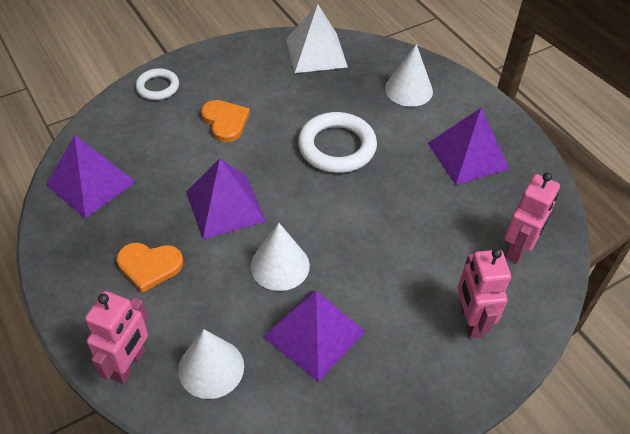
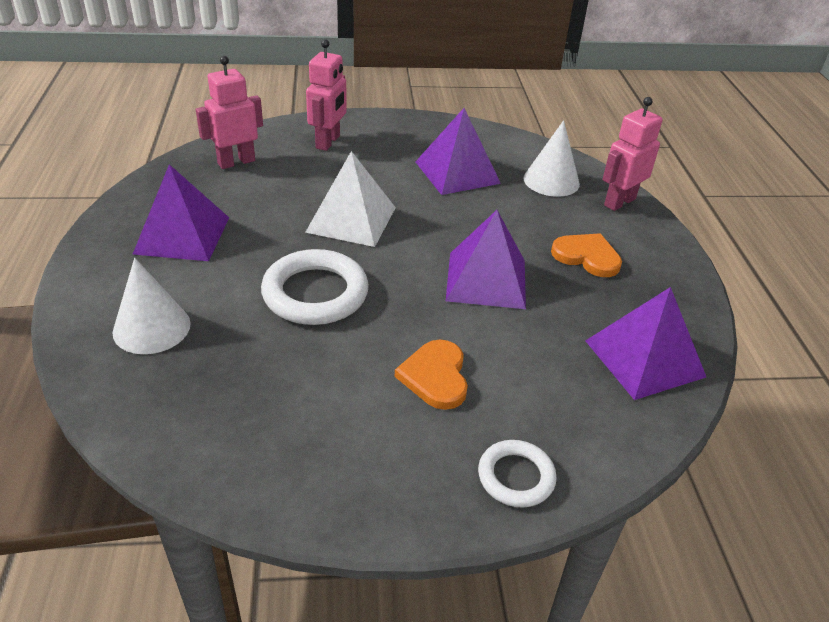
camera: 155 degrees left, 10 degrees down
white cone [250,223,310,291] -> none
white pyramid [286,4,348,73] -> white pyramid moved to [305,151,396,247]

